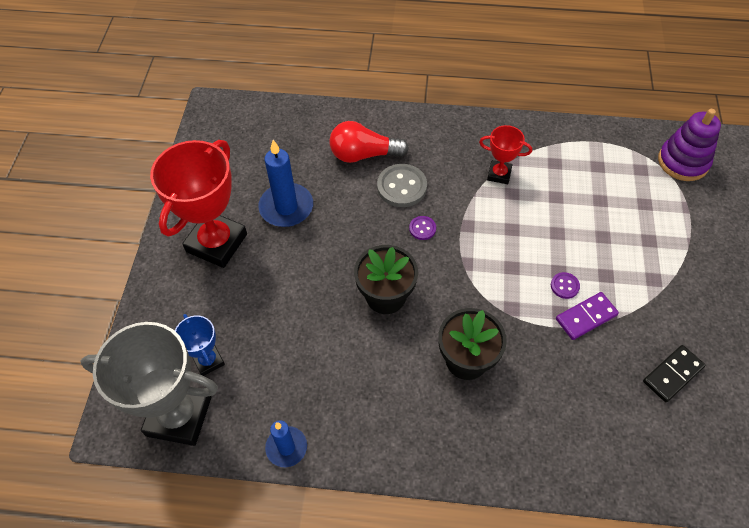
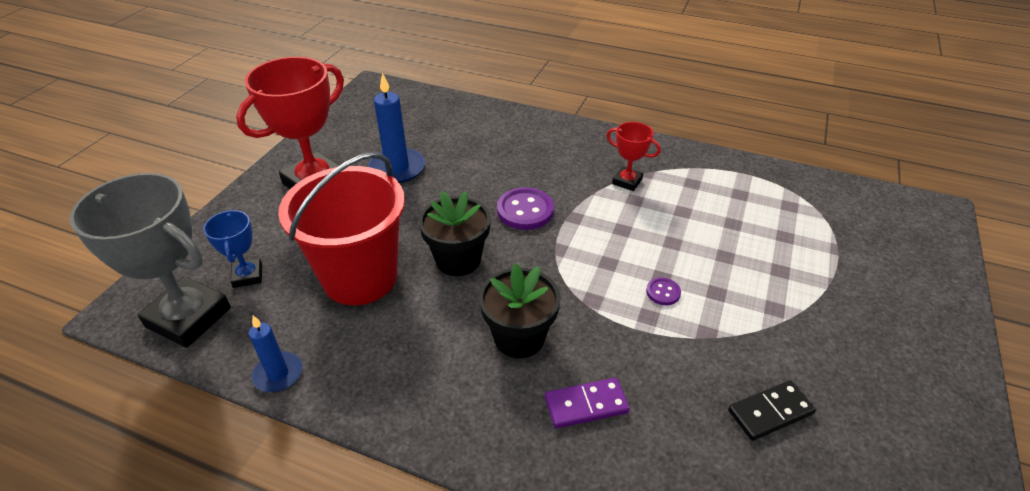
camera: 15 degrees right, 15 degrees down
red light bulb [330,121,409,163] -> none
grey button [377,164,427,207] -> none
purple button [409,216,436,240] -> purple button [497,187,554,230], size x1.93
purple domino [556,292,619,340] -> purple domino moved to [545,378,630,428]
purple stacking toy [658,109,721,181] -> none
none -> red bucket [278,152,405,305]

